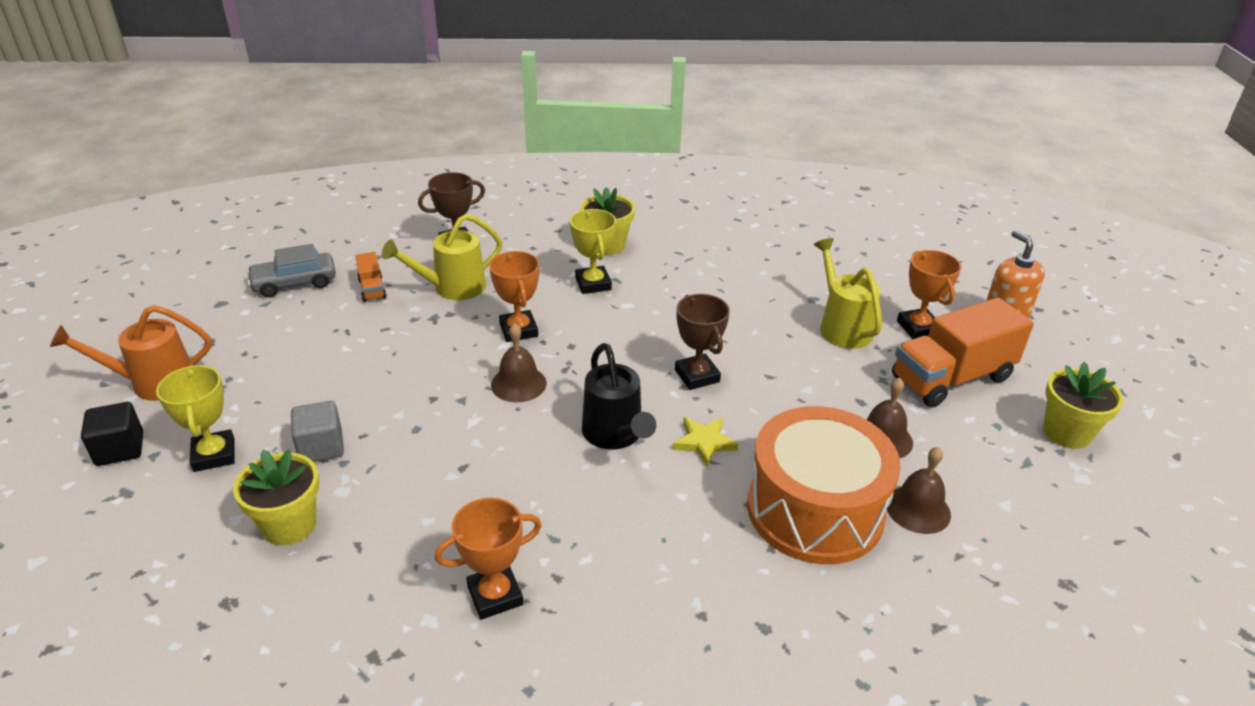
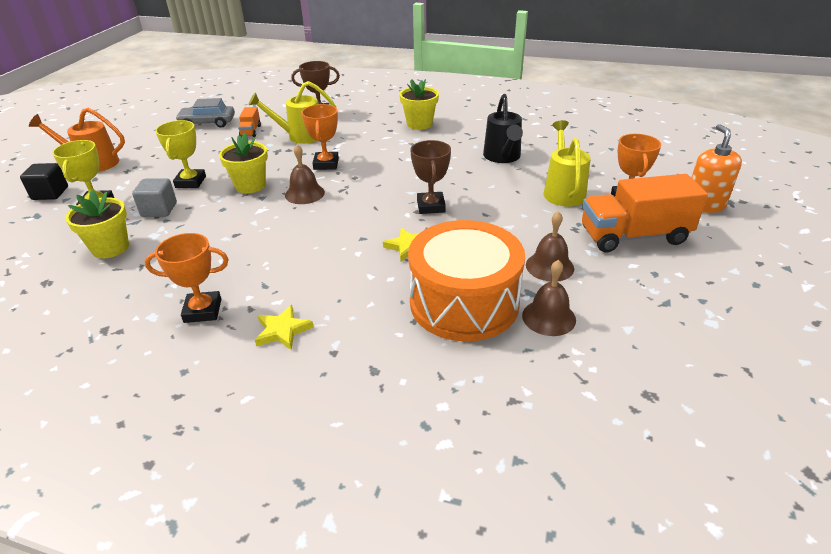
camera: 20 degrees right, 0 degrees up
yellow trophy [570,209,616,294] -> yellow trophy moved to [155,120,206,188]
black watering can [582,343,656,450] -> black watering can moved to [483,94,523,163]
yellow flower pot [1043,362,1123,449] -> yellow flower pot moved to [219,133,268,193]
none -> yellow star [255,305,314,350]

